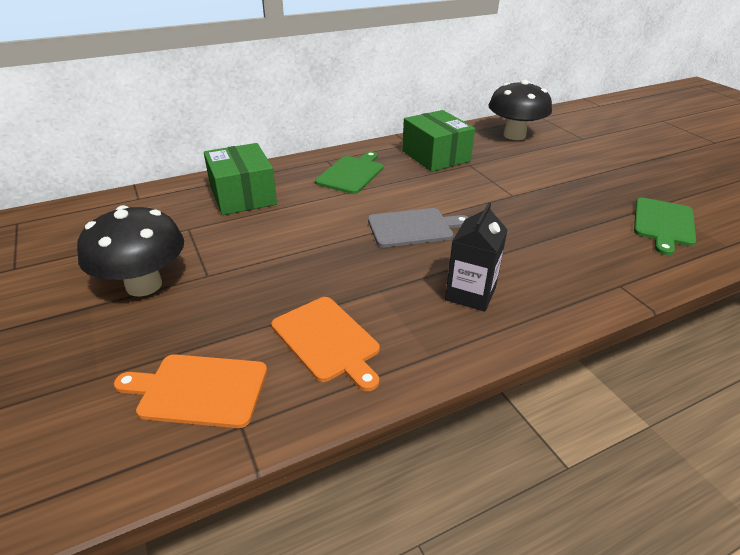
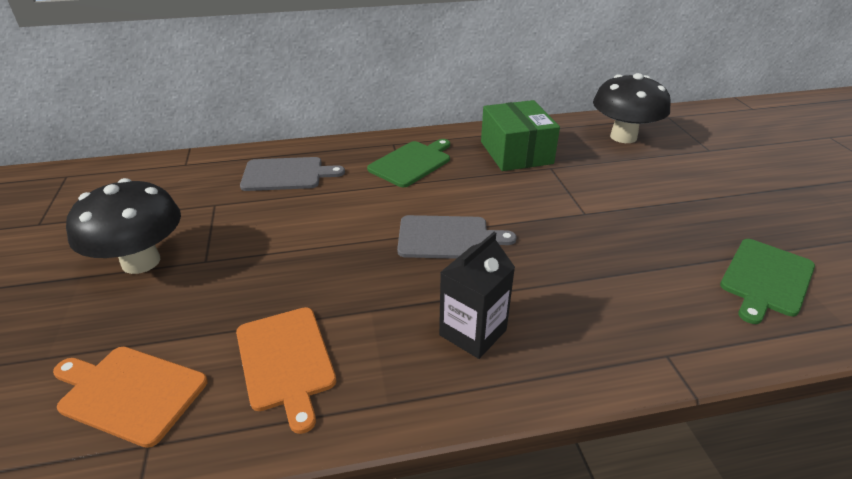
camera: 15 degrees right, 0 degrees up
green box [204,143,277,215] -> grey cutting board [240,157,345,191]

